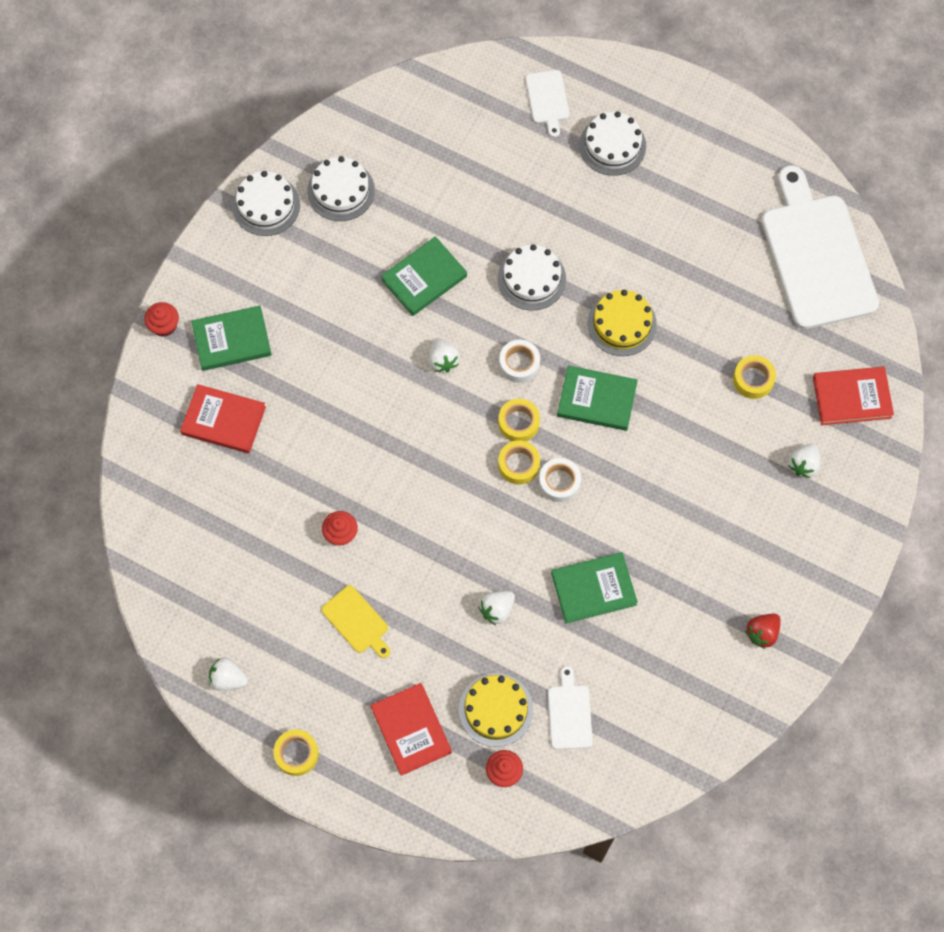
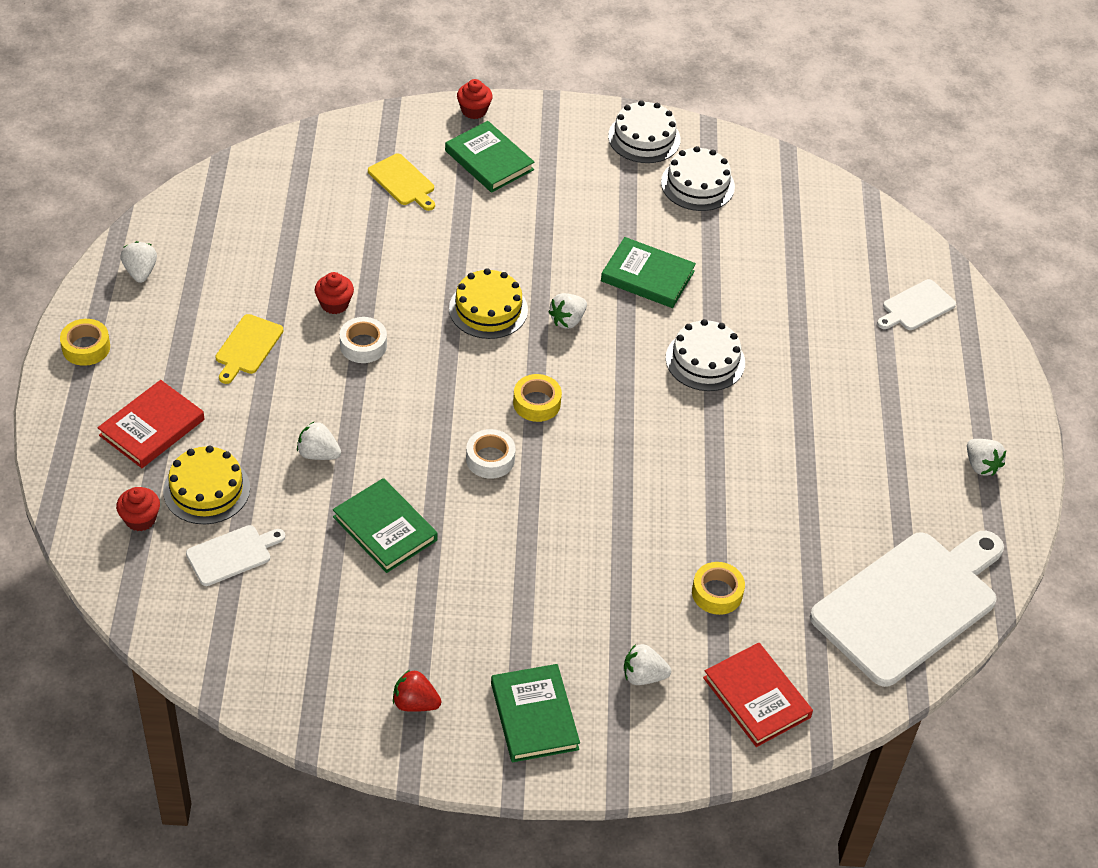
camera: 60 degrees right, 20 degrees down
red book [180,384,266,453] -> yellow cutting board [368,153,435,211]
yellow tape [498,440,540,485] -> none
white tape [499,340,540,383] -> white tape moved to [340,317,387,363]
green book [557,365,638,431] -> green book moved to [491,664,580,762]
white cake [579,111,646,176] -> none
yellow cake [587,290,657,356] -> yellow cake moved to [449,268,528,339]
none -> white strawberry [967,439,1006,476]

